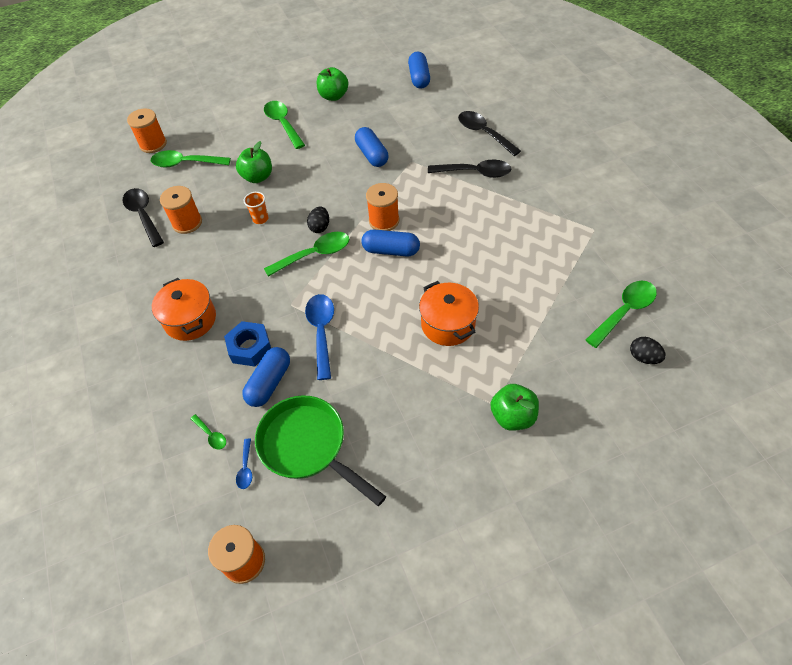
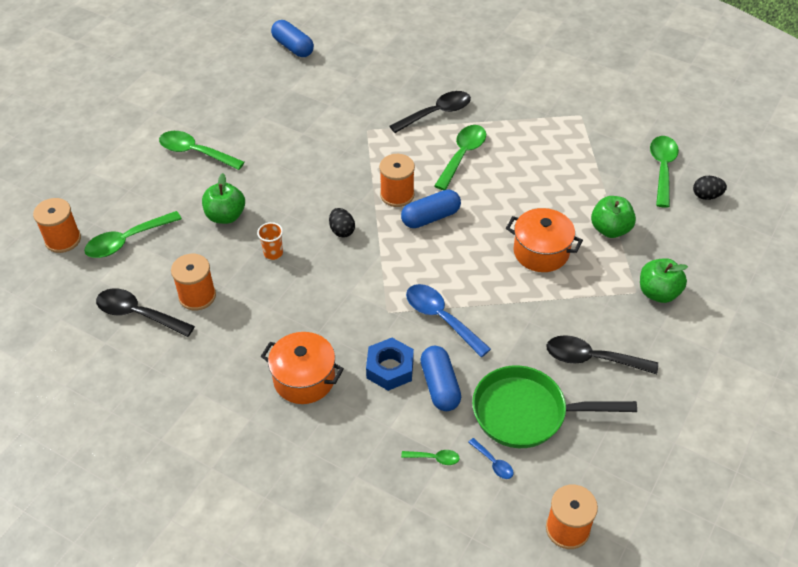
camera: 40 degrees left, 5 degrees down
green spoon [264,232,349,277] -> green spoon moved to [434,125,486,190]
green apple [317,67,348,101] -> green apple moved to [591,196,636,238]
blue capsule [355,127,388,167] -> none
black spoon [458,111,521,156] -> black spoon moved to [546,335,658,374]

